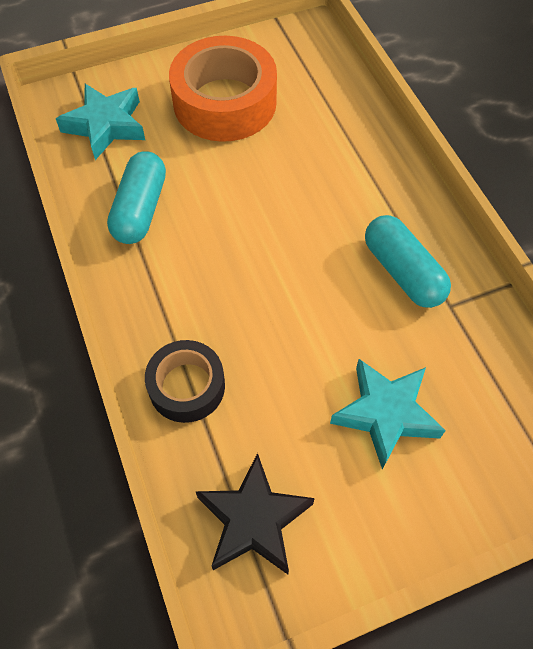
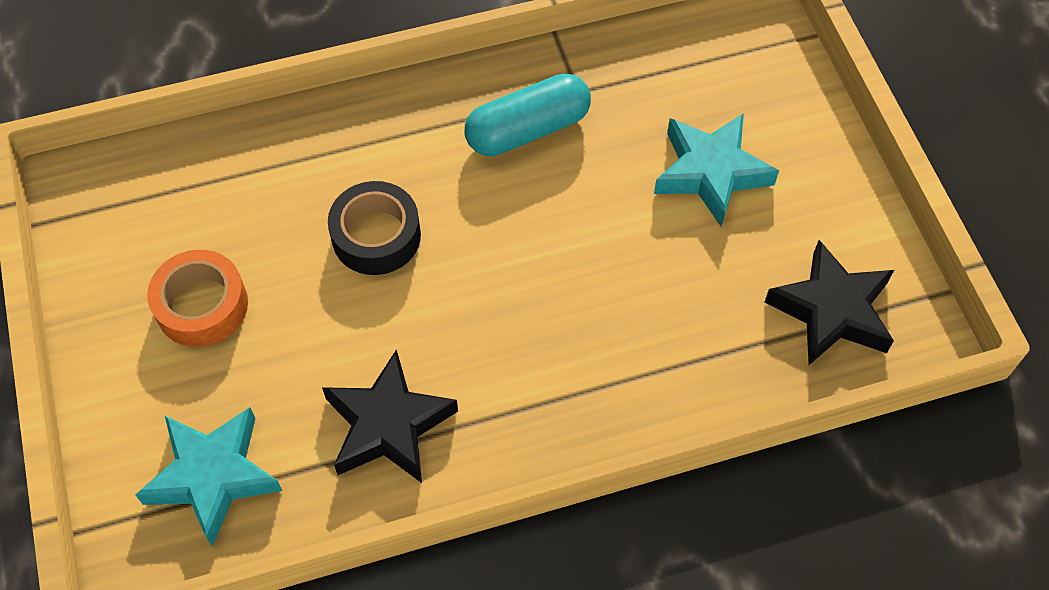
camera: 85 degrees left, 0 degrees up
turquoise capsule [107,151,166,244] -> black star [322,349,458,483]
black tape [145,340,225,423] -> black tape moved to [328,181,421,275]
orange tape [169,36,277,142] -> orange tape [147,250,248,347], size x0.58

